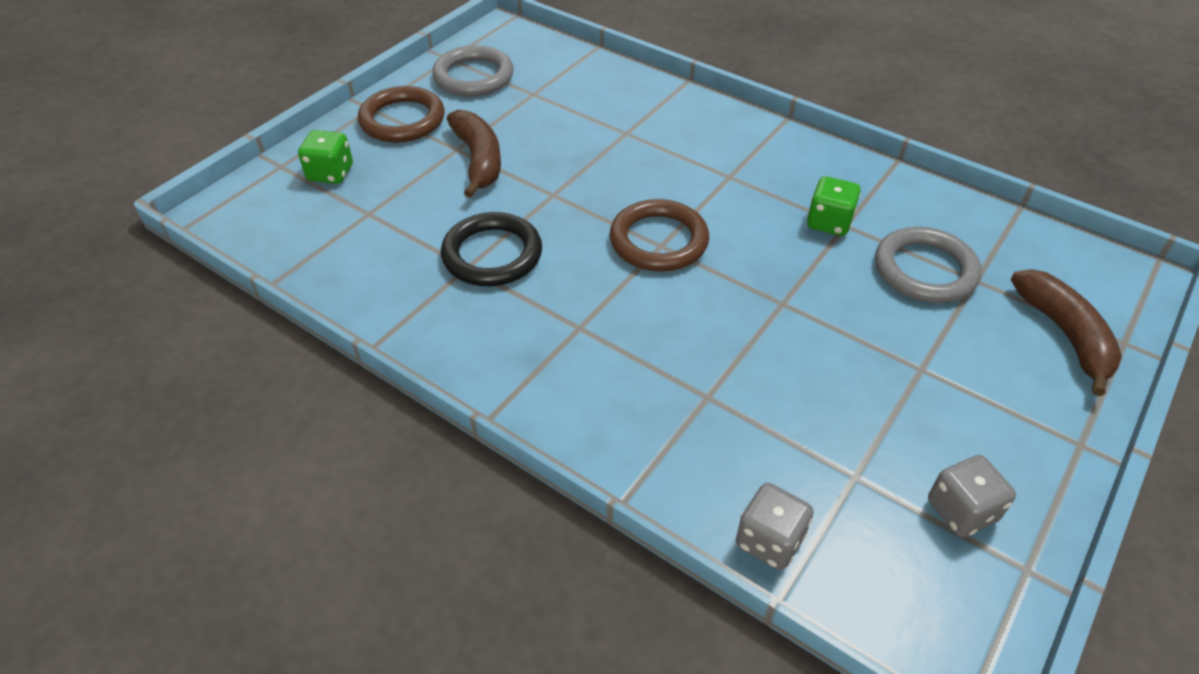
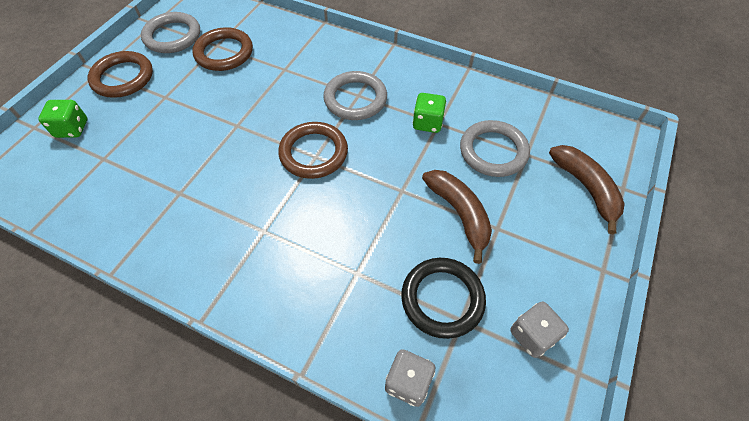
camera: 10 degrees left, 10 degrees up
black ring [441,212,542,286] -> black ring moved to [401,258,486,339]
brown banana [447,110,501,198] -> brown banana moved to [422,170,492,264]
none -> brown ring [192,27,253,71]
none -> grey ring [323,71,387,120]

